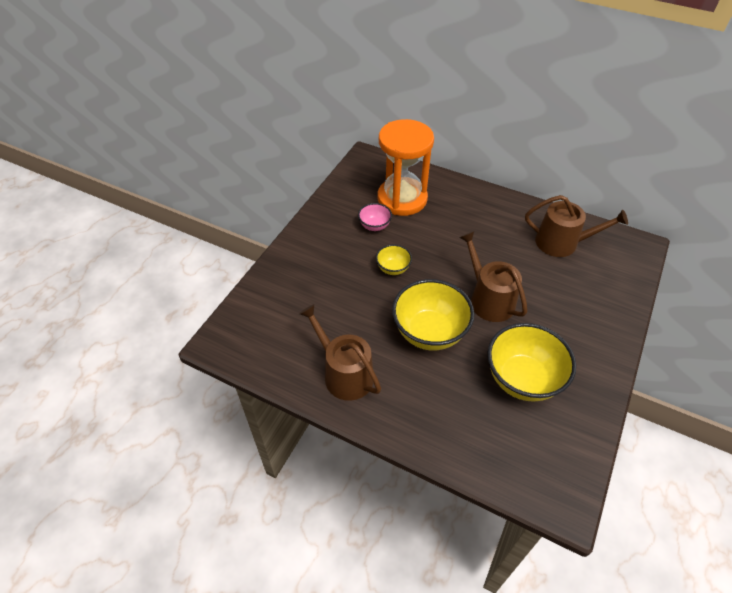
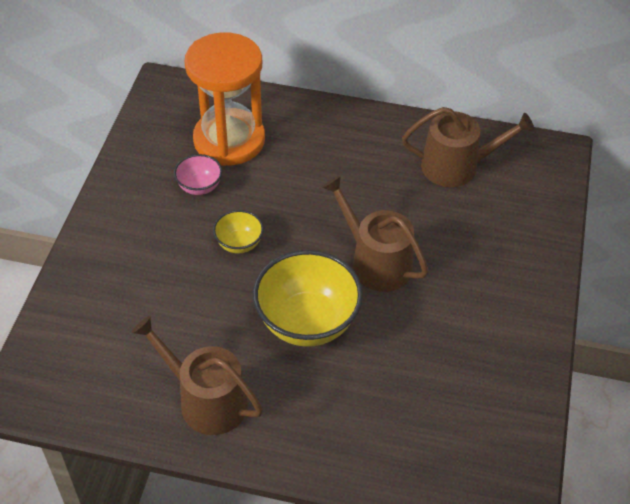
camera: 15 degrees left, 0 degrees up
yellow bowl [487,323,576,401] -> none

